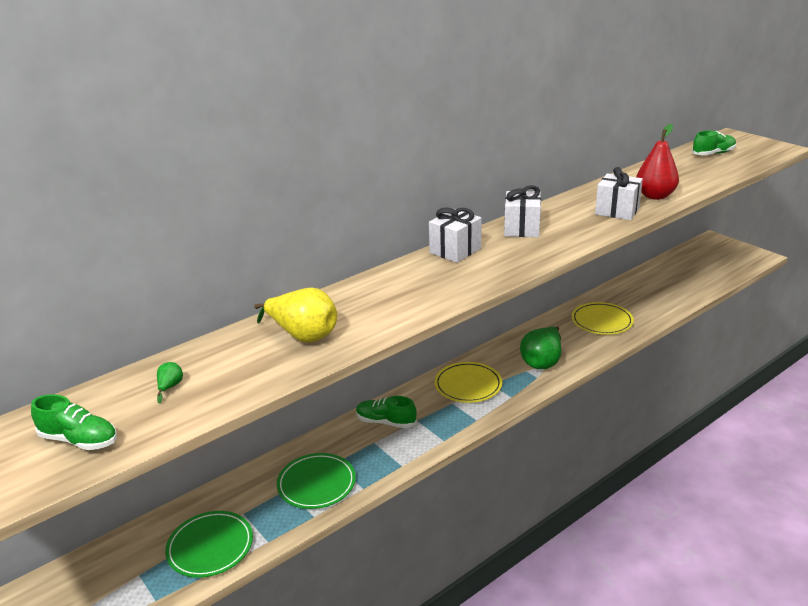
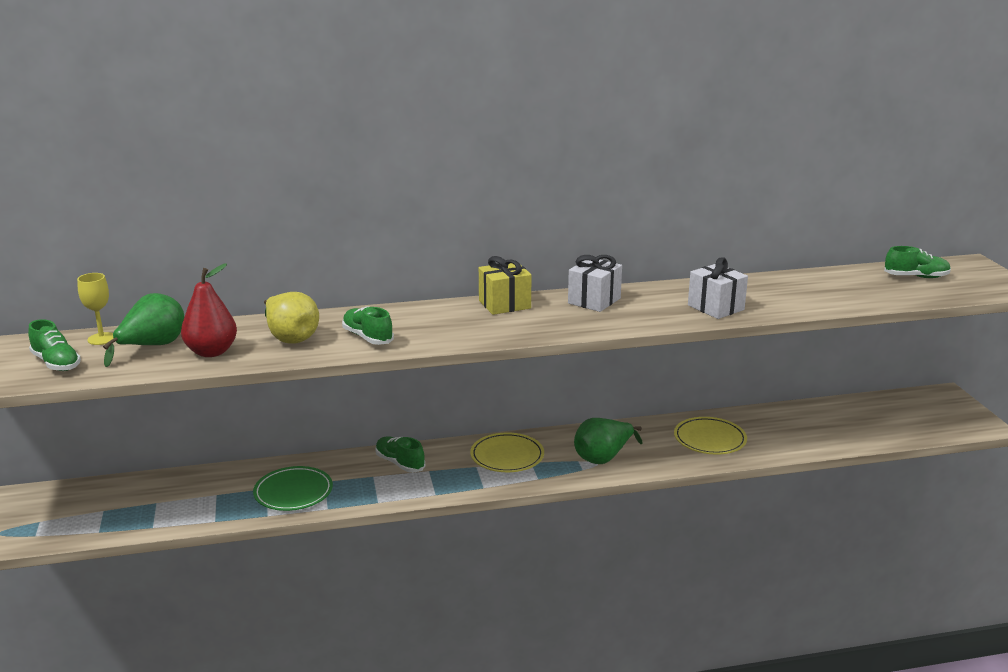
camera: 25 degrees right, 5 degrees down
green pear [157,362,183,404] -> green pear [103,293,184,367], size x2.32
green plate [165,511,253,578] -> none
white gift [429,208,482,263] -> yellow gift [479,256,532,315]
red pear [636,124,679,200] -> red pear moved to [181,263,237,357]
none -> yellow goblet [77,273,114,345]
none -> green shoe [342,306,394,345]

